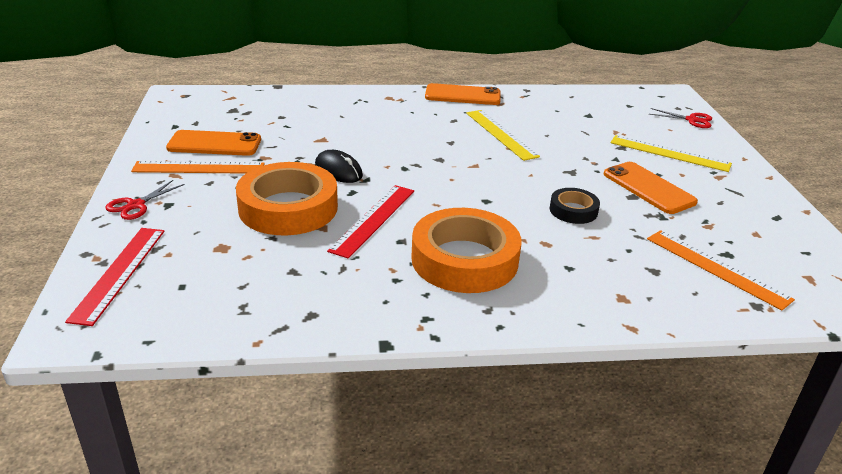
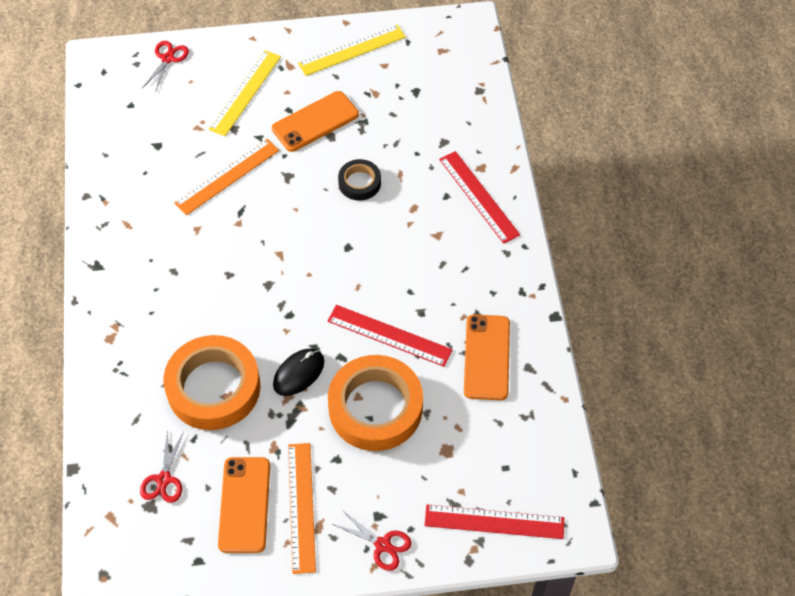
camera: 90 degrees left, 25 degrees up
orange tape [411,208,521,293] -> orange tape moved to [163,335,261,430]
orange phone [425,83,500,105] -> orange phone moved to [464,314,510,400]
yellow ruler [466,110,540,161] -> yellow ruler moved to [298,25,406,76]
orange ruler [647,230,795,311] -> orange ruler moved to [174,139,279,215]
none -> red scissors [140,430,184,503]
none -> red ruler [439,151,520,244]

